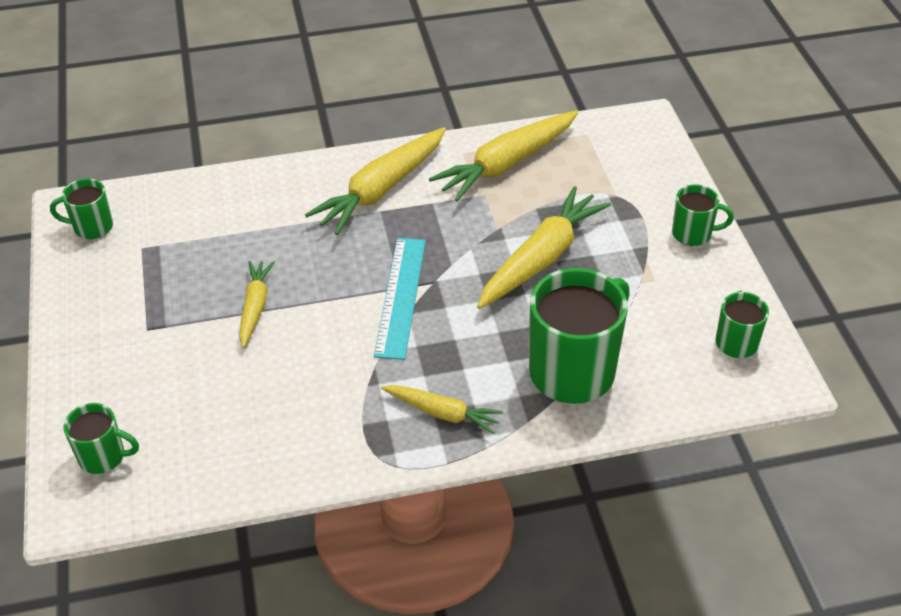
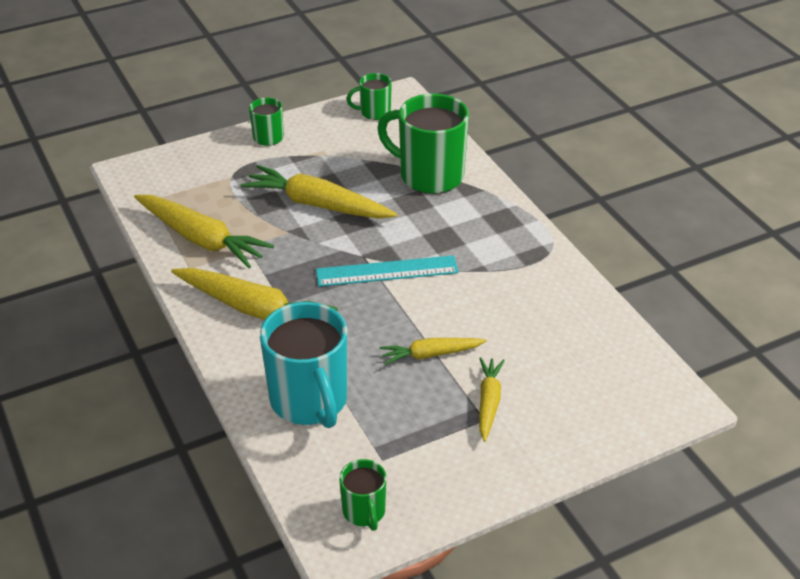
camera: 105 degrees left, 5 degrees down
green mug [63,403,139,474] -> none
yellow carrot [381,385,503,434] -> yellow carrot moved to [479,357,505,442]
none -> turquoise mug [260,302,347,428]

